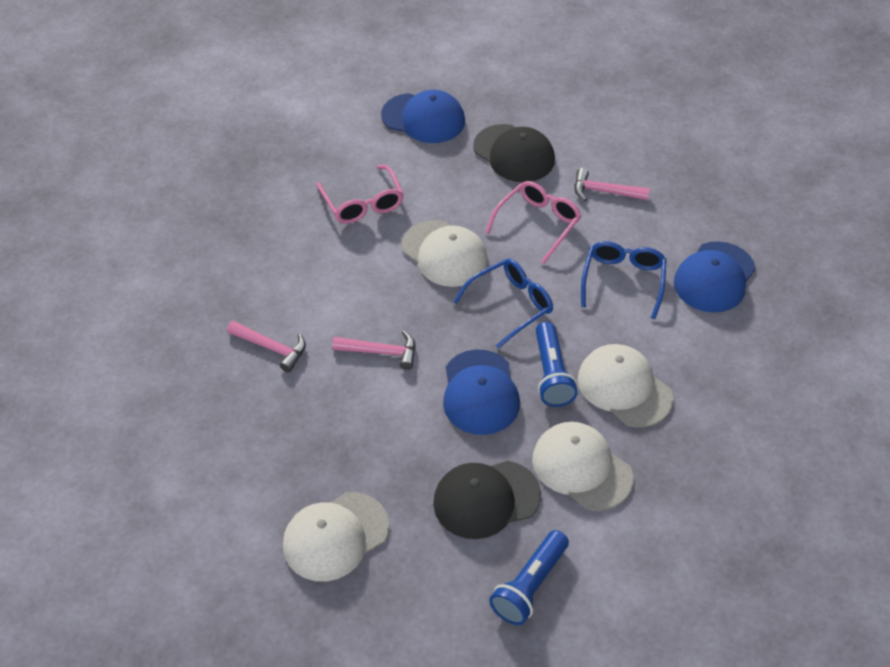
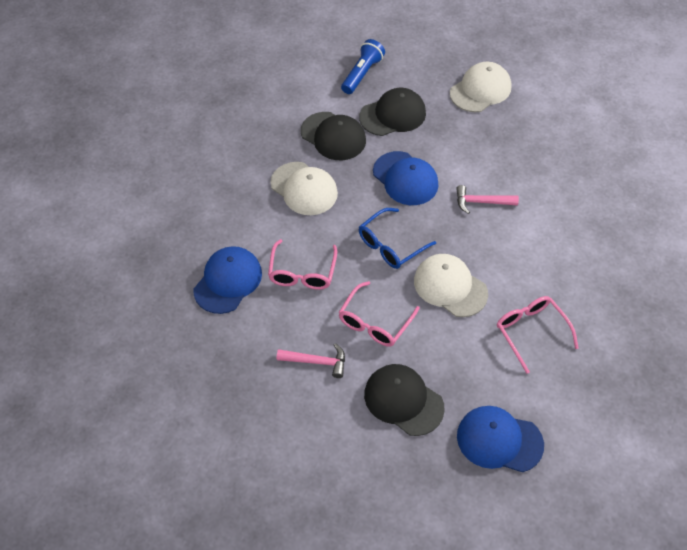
camera: 175 degrees right, 5 degrees up
pink hammer [227,321,306,372] -> none
blue cap [443,350,520,435] -> blue cap turned 150 degrees clockwise [373,151,438,205]
white cap [532,422,633,511] -> black cap [301,112,366,160]
blue flashlight [536,322,578,407] -> none
blue glasses [581,241,667,319] -> pink glasses [268,239,337,290]

